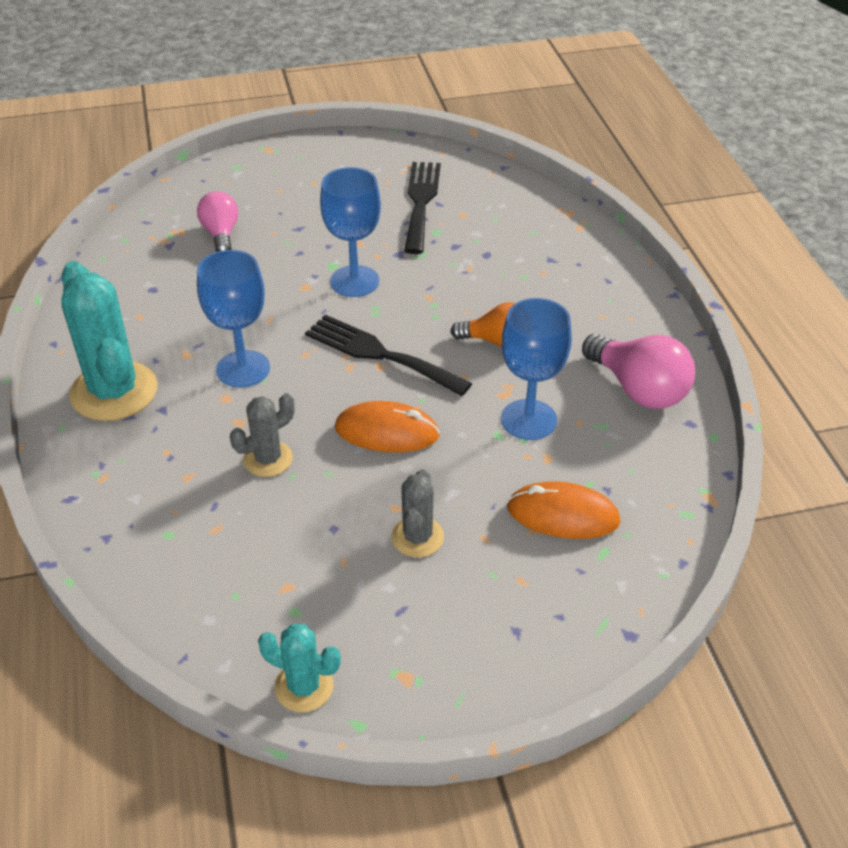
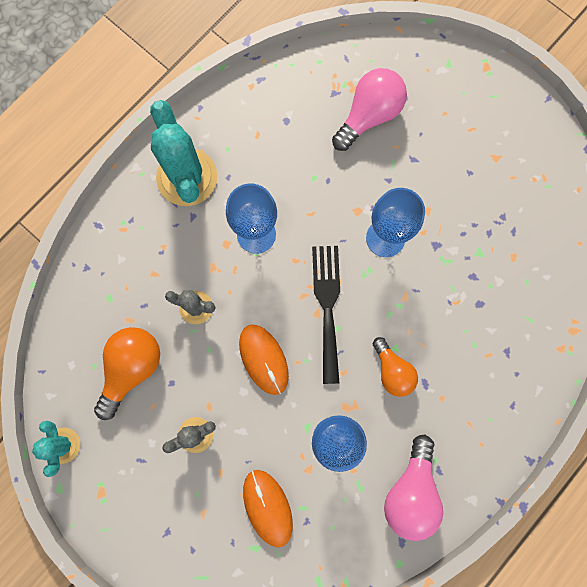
camera: 55 degrees right, 35 degrees up
turquoise cactus [61,261,158,421] -> turquoise cactus turned 45 degrees counterclockwise [150,100,217,206]
pink light bulb [197,191,238,252] -> pink light bulb [332,68,407,151], size x1.52
black fork [404,162,441,254] -> none
none -> orange light bulb [94,327,160,420]

